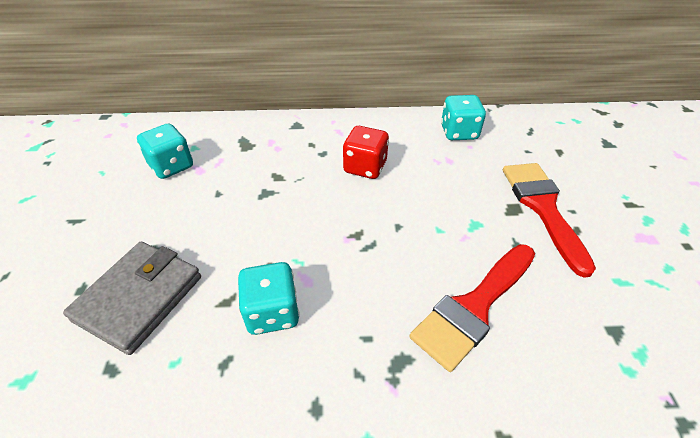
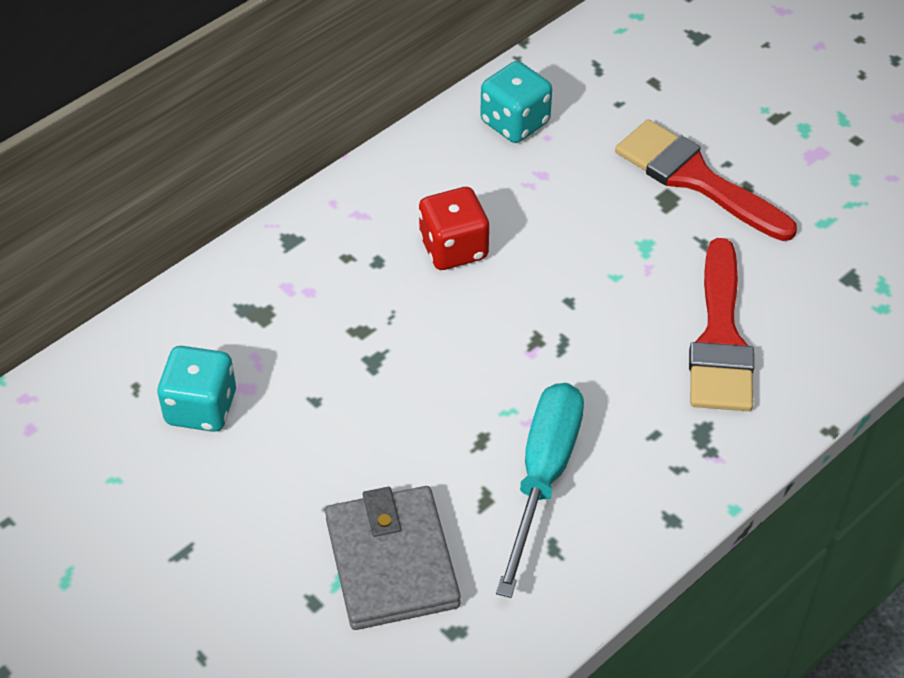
camera: 40 degrees left, 5 degrees up
turquoise dice [238,262,300,335] -> turquoise screwdriver [496,383,584,598]

